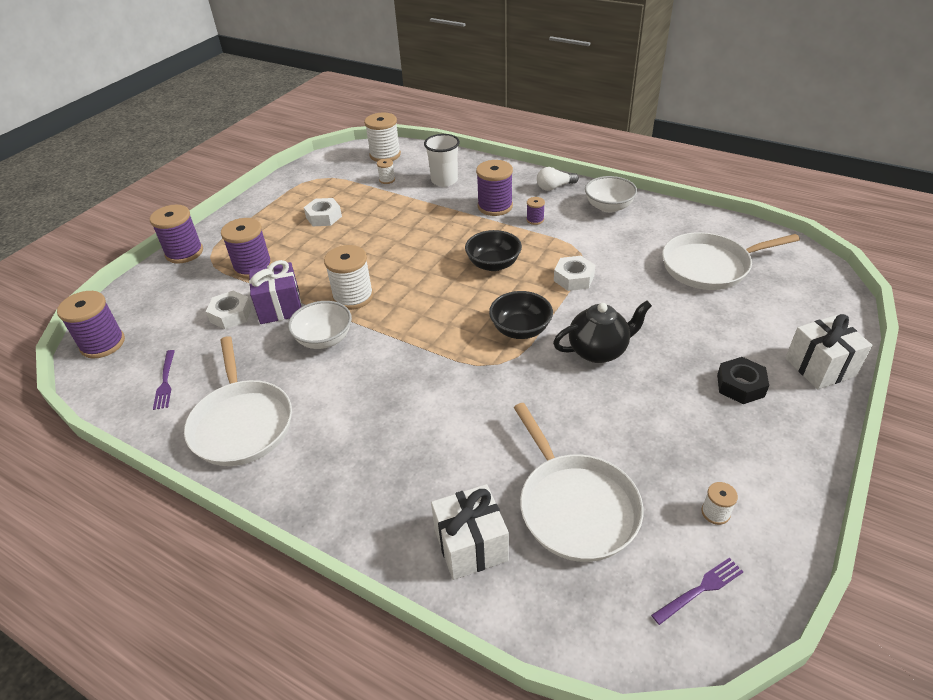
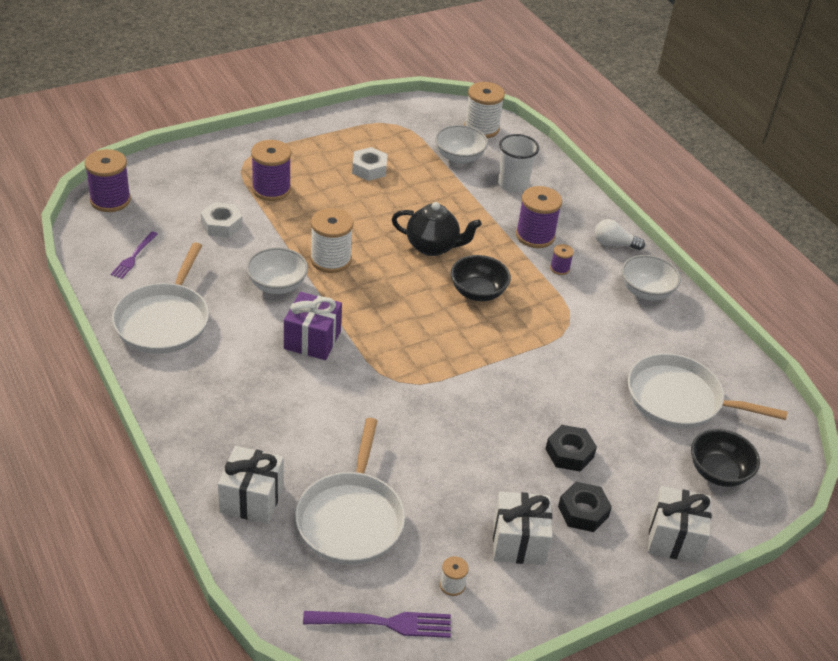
camera: 25 degrees right, 0 degrees up
purple spool [150,205,203,264] -> none
purple gift [249,260,301,324] -> purple gift moved to [284,292,342,360]
white spool [377,159,395,184] -> white bowl [435,125,488,164]
black bowl [489,291,553,339] -> black bowl moved to [691,429,760,487]
black teapot [553,301,652,363] -> black teapot moved to [392,202,481,256]
white nut [554,256,595,291] -> none
purple fork [651,557,743,625] -> purple fork [303,611,451,638], size x1.53
none -> white gift [493,491,552,565]
none -> black nut [546,425,597,472]

